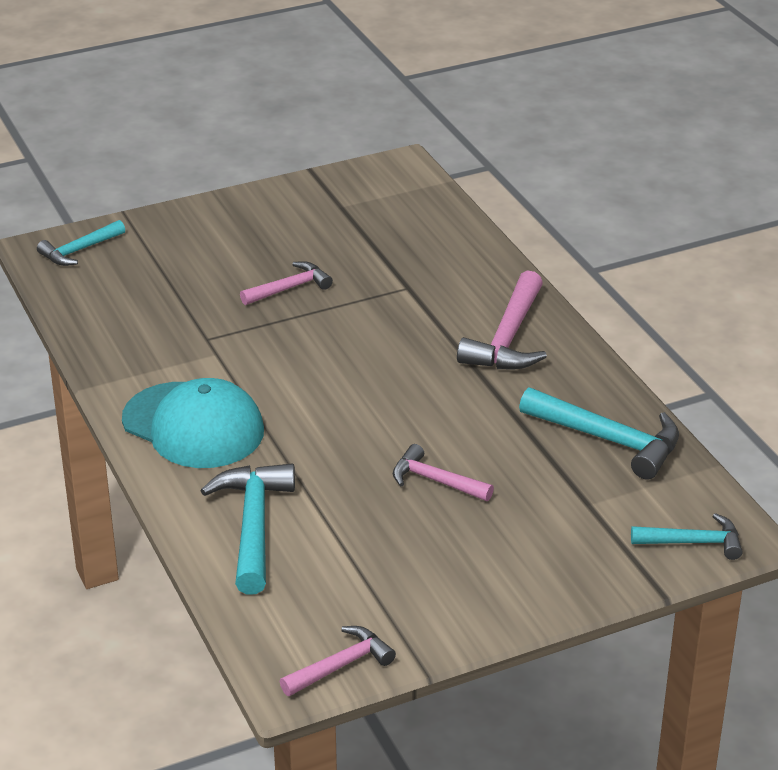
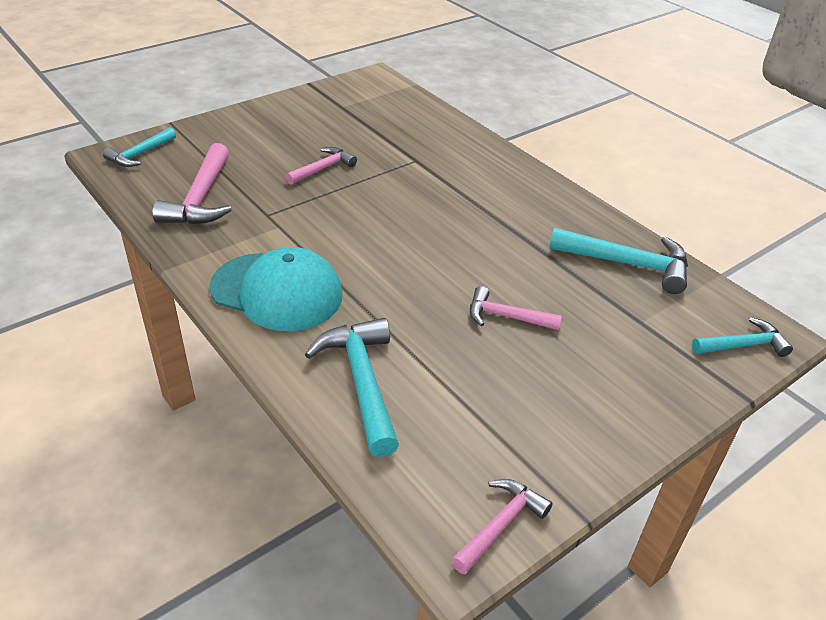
camera: 15 degrees left, 5 degrees up
pink hammer [457,270,547,369] -> pink hammer moved to [152,143,232,225]

